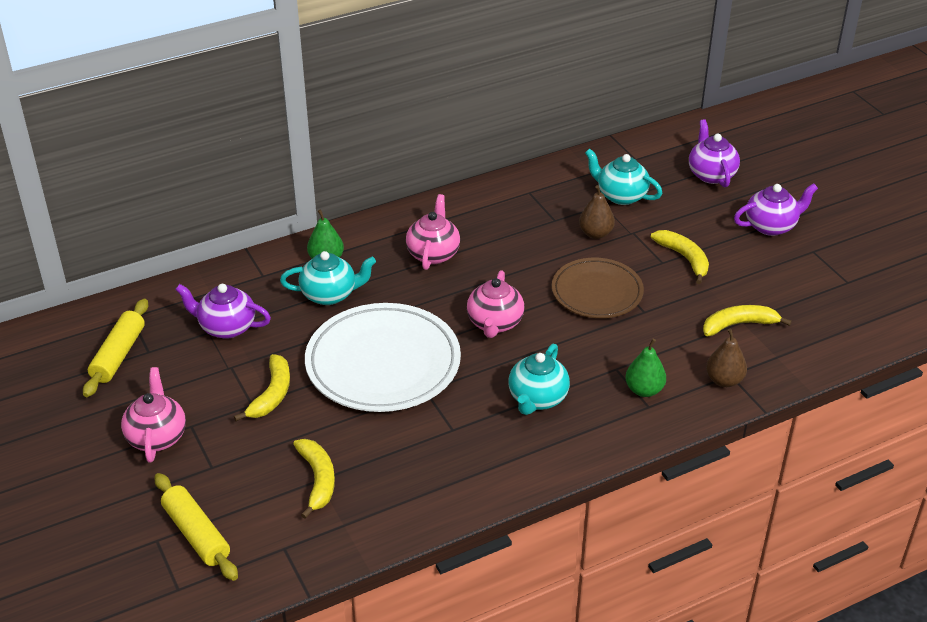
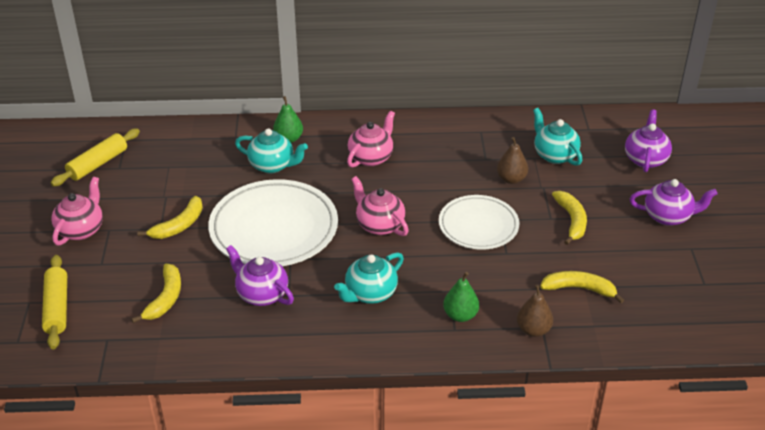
camera: 25 degrees right, 0 degrees up
purple teapot [175,284,271,339] -> purple teapot moved to [226,245,294,306]
pink teapot [467,270,524,338] -> pink teapot turned 105 degrees clockwise [351,176,409,236]
brown plate [552,258,644,318] -> white plate [439,195,519,250]

